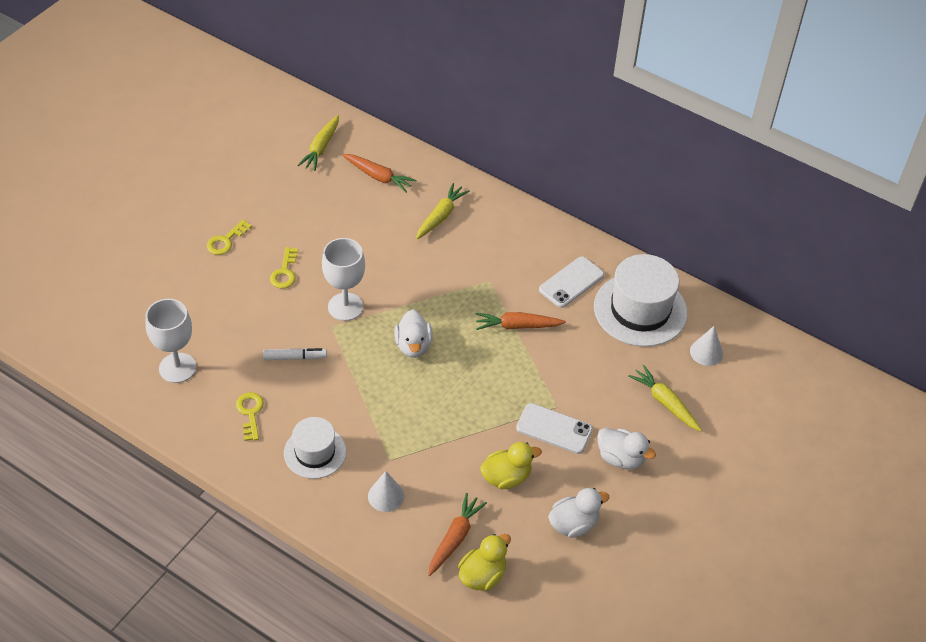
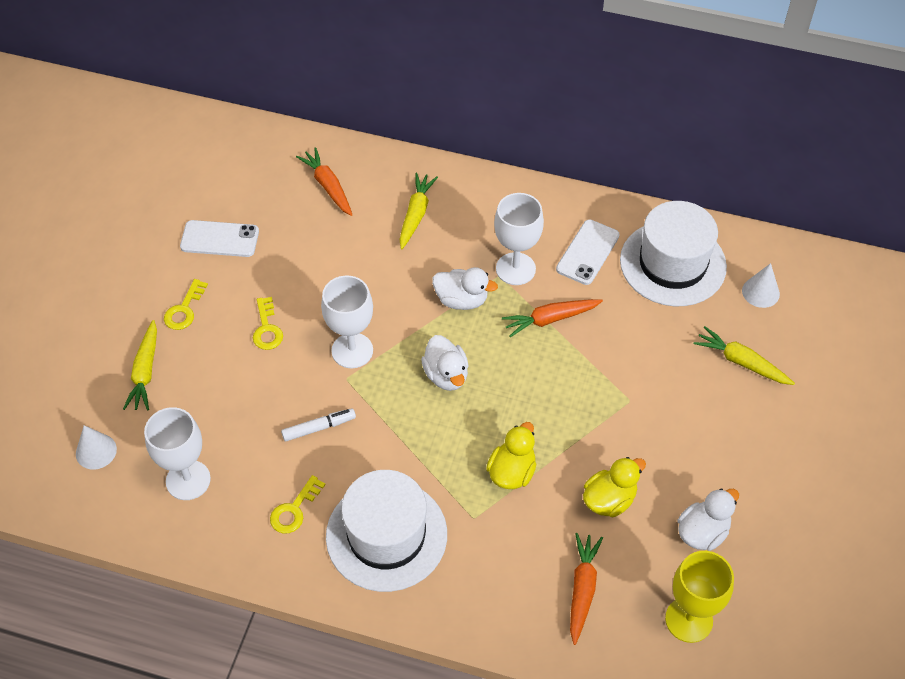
camera: 15 degrees left, 5 degrees up
yellow key [236,392,264,441] -> yellow key turned 120 degrees counterclockwise [270,475,326,533]
white hat [284,417,346,479] -> white hat [326,470,447,592], size x1.64
yellow carrot [297,115,339,171] -> yellow carrot moved to [123,320,157,410]
orange carrot [342,154,416,193] -> orange carrot turned 135 degrees counterclockwise [296,147,352,216]
white cone [368,471,404,512] -> white cone moved to [76,425,117,470]
yellow duck [458,534,511,591] -> yellow duck moved to [486,422,536,489]
white phone [516,403,593,454] -> white phone moved to [180,220,259,257]
white duck [597,428,656,469] -> white duck moved to [432,267,498,310]
none -> white goblet [494,193,544,285]
none -> yellow goblet [665,551,734,643]

